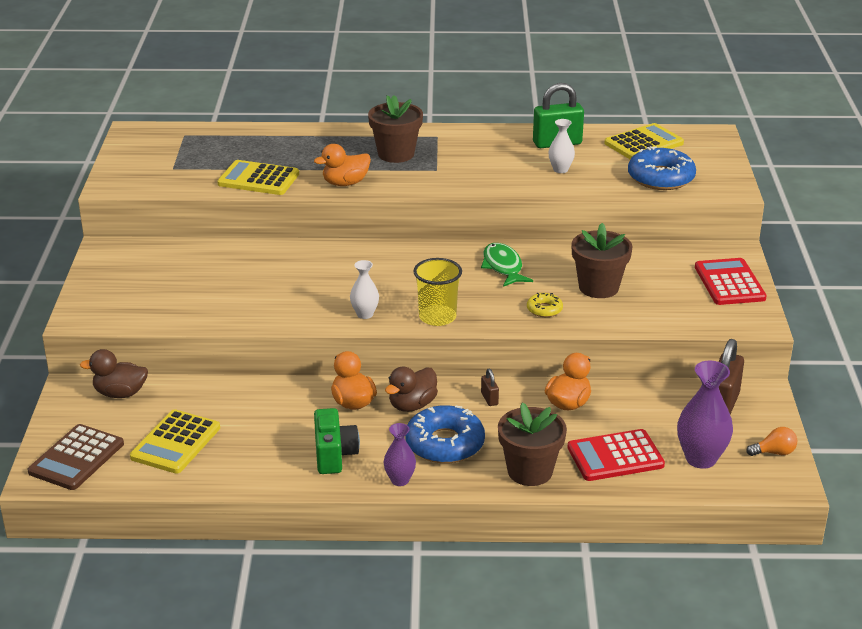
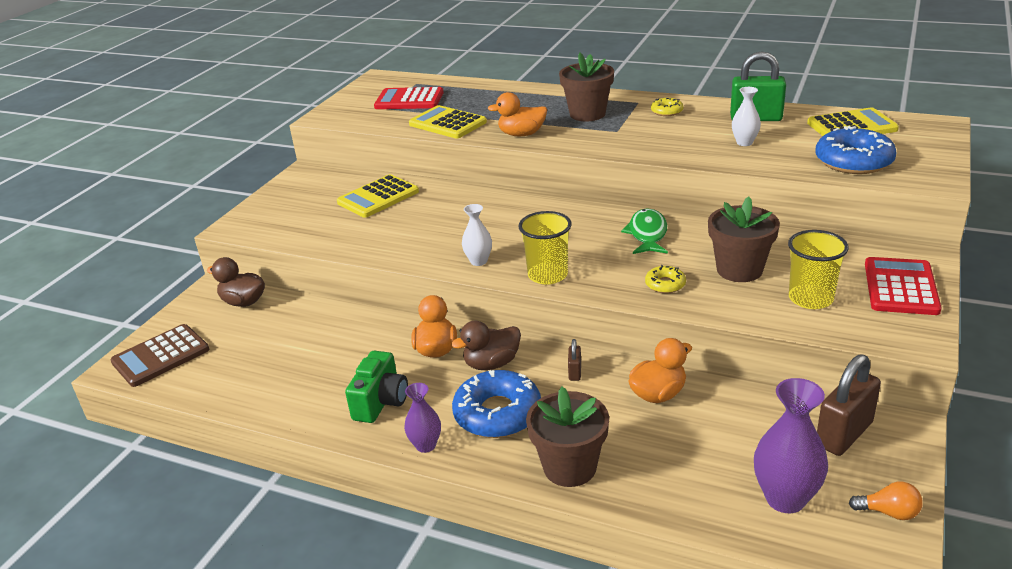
camera: 25 degrees right, 0 degrees up
yellow calculator [130,409,220,474] -> yellow calculator moved to [337,174,419,218]
red calculator [568,429,665,481] -> red calculator moved to [374,87,444,109]
none -> yellow donut [651,98,683,116]
none -> yellow cup [788,230,849,309]

